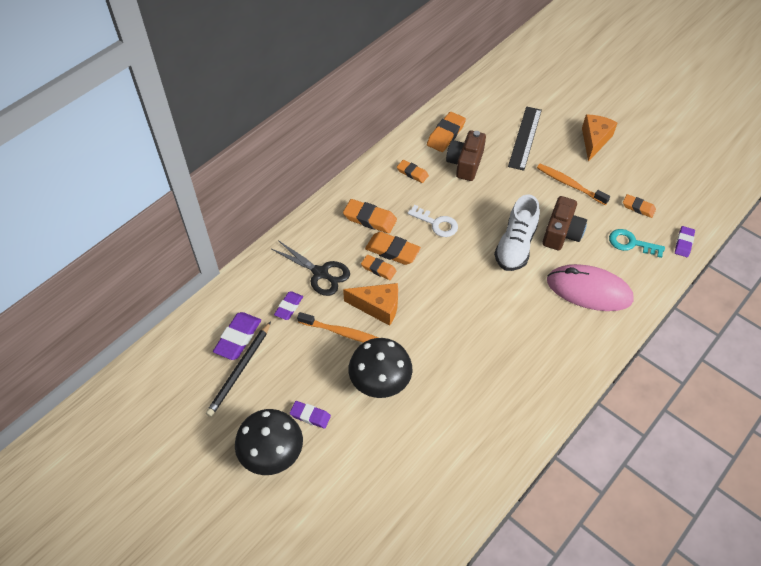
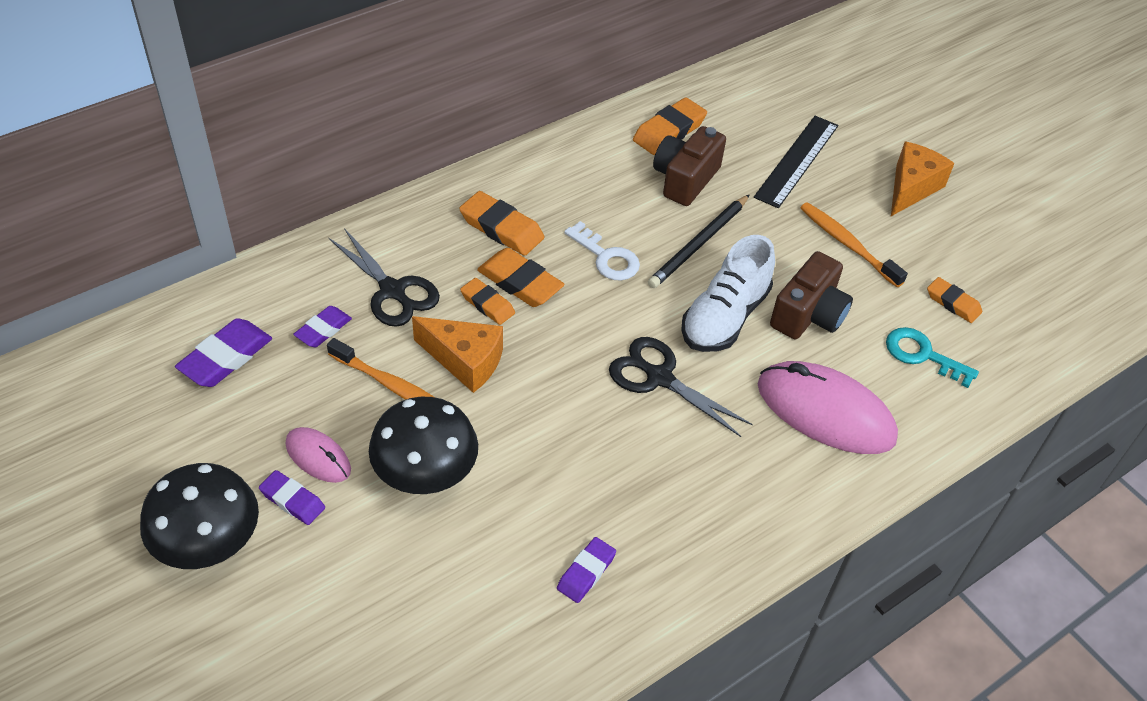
camera: 10 degrees right, 5 degrees down
black pencil [206,321,271,417] -> black pencil moved to [648,194,750,288]
orange eraser [397,160,429,183] -> none
purple eraser [675,226,695,257] -> purple eraser moved to [557,537,616,603]
none -> pink mouse [285,427,351,483]
none -> black scissors [609,337,753,437]

